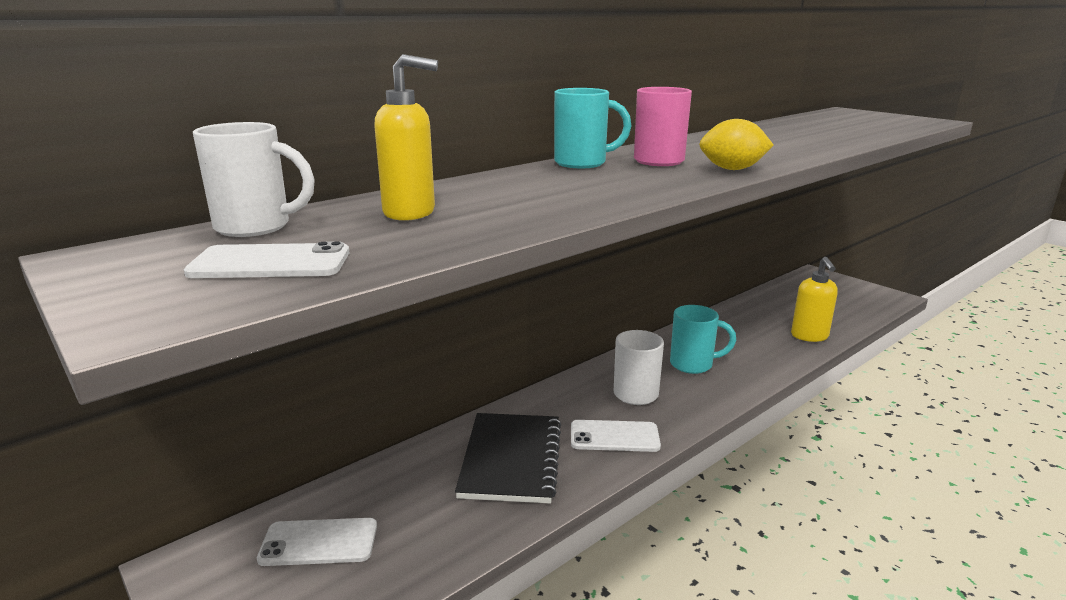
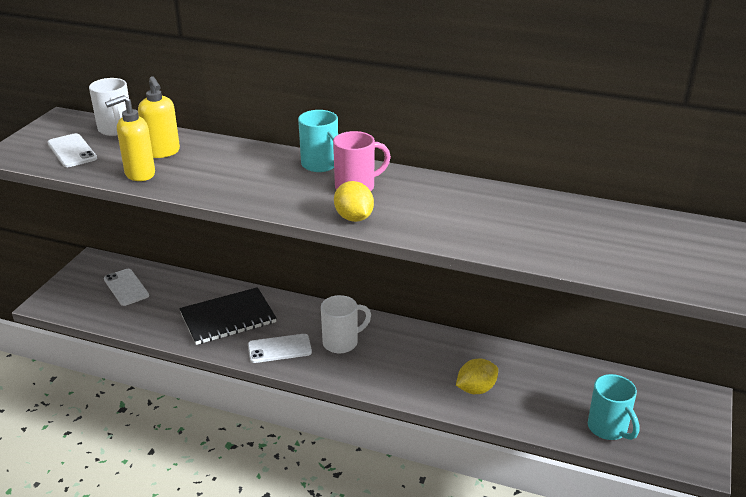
camera: 60 degrees right, 10 degrees up
white phone [571,420,661,452] -> white phone turned 75 degrees counterclockwise [248,334,312,363]
turquoise mug [670,305,736,374] -> turquoise mug moved to [588,374,640,440]
yellow soap dispenser [791,257,838,342] -> yellow soap dispenser moved to [105,95,155,181]
none -> yellow lemon [456,358,498,394]

